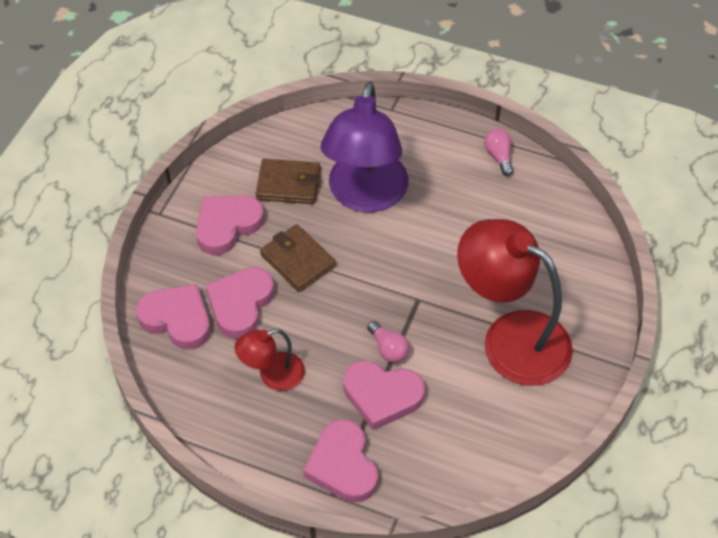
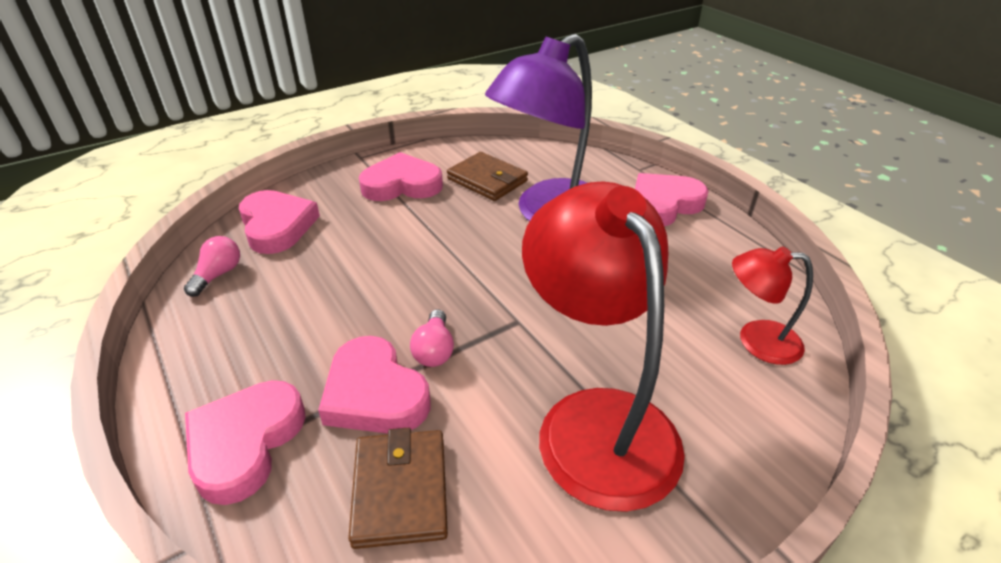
camera: 35 degrees right, 15 degrees down
pink heart [206,267,274,339] -> pink heart moved to [635,173,709,226]
red lamp [235,329,305,391] -> red lamp moved to [732,247,813,365]
brown wallet [260,224,336,292] -> brown wallet moved to [348,428,448,549]
pink light bulb [484,129,513,176] -> pink light bulb moved to [184,236,240,297]

